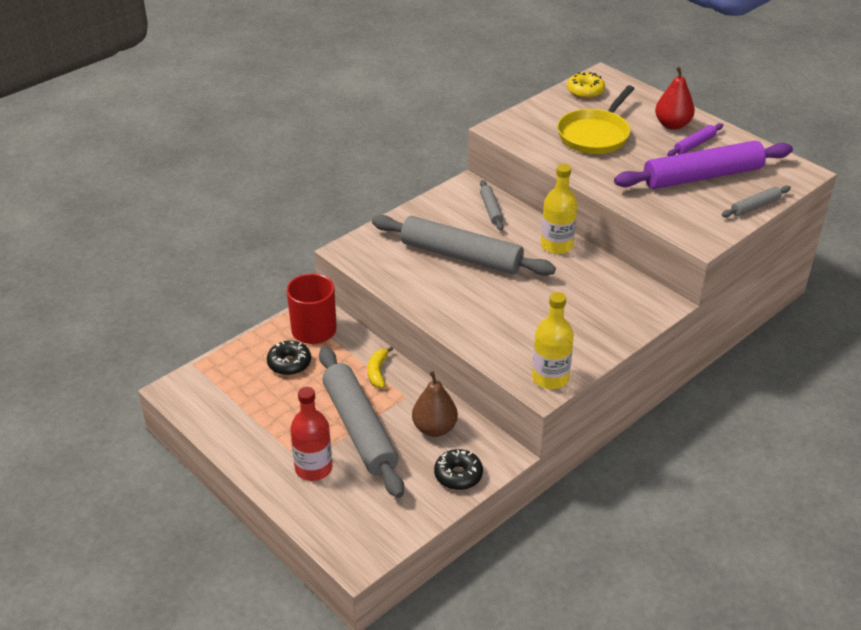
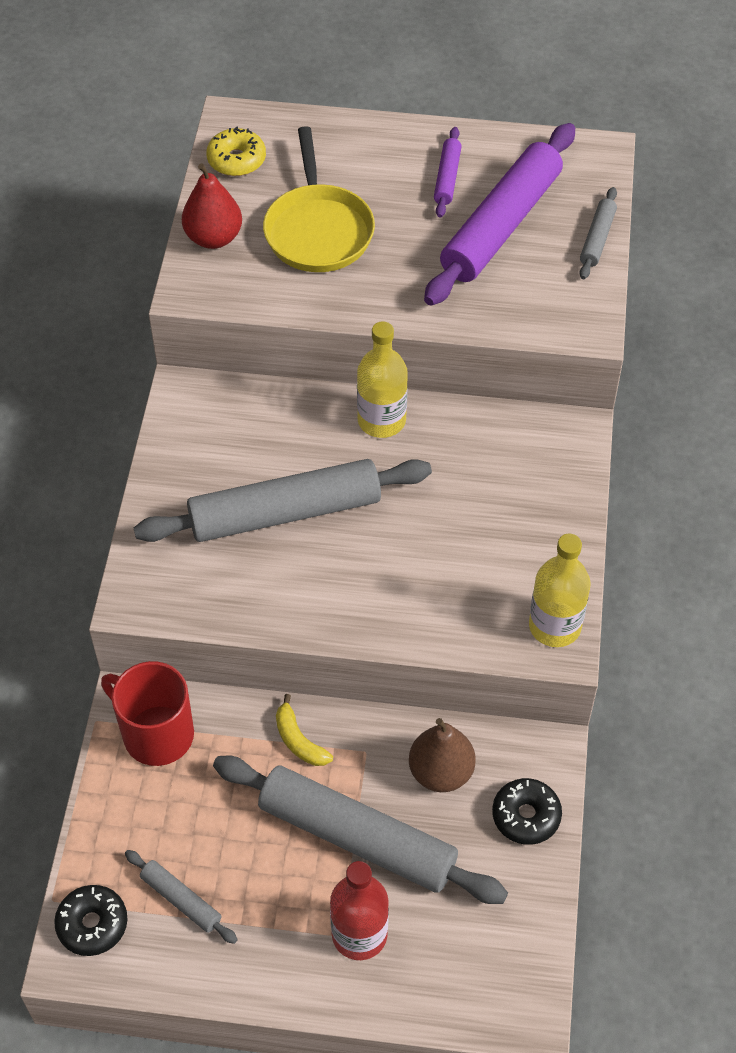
camera: 40 degrees left, 15 degrees up
black donut [267,341,311,375] -> black donut moved to [54,885,128,956]
grey rolling pin [480,180,504,231] -> grey rolling pin moved to [125,850,238,944]
red pear [655,66,695,130] -> red pear moved to [182,163,242,249]

